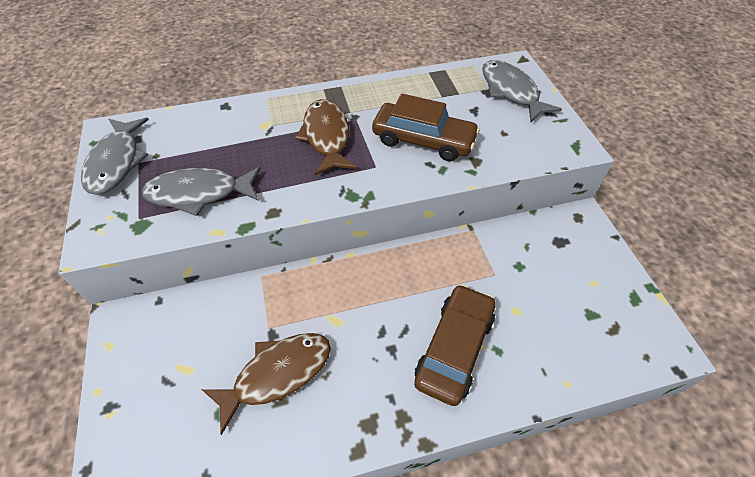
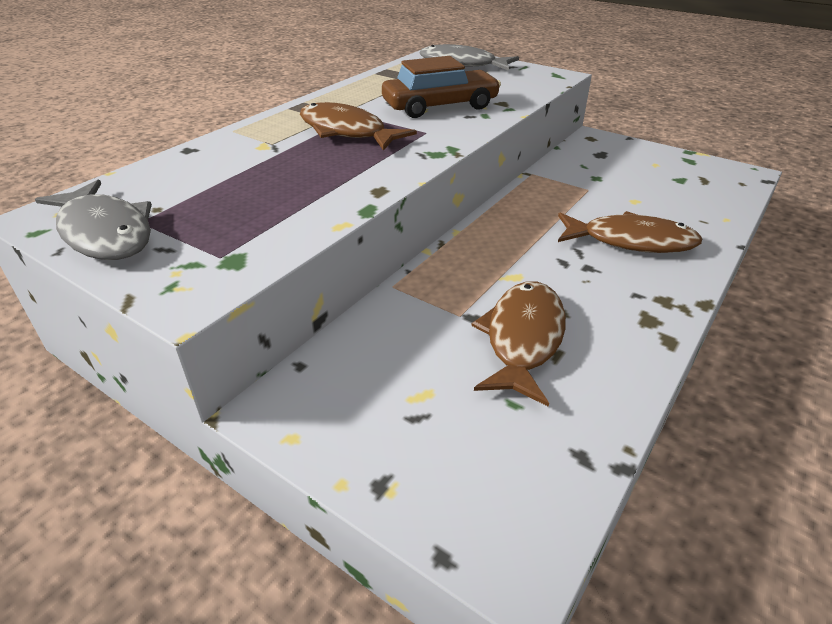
camera: 40 degrees left, 15 degrees down
grey fish [141,167,261,216] -> none
brown car [414,284,496,406] -> brown fish [558,211,702,253]

